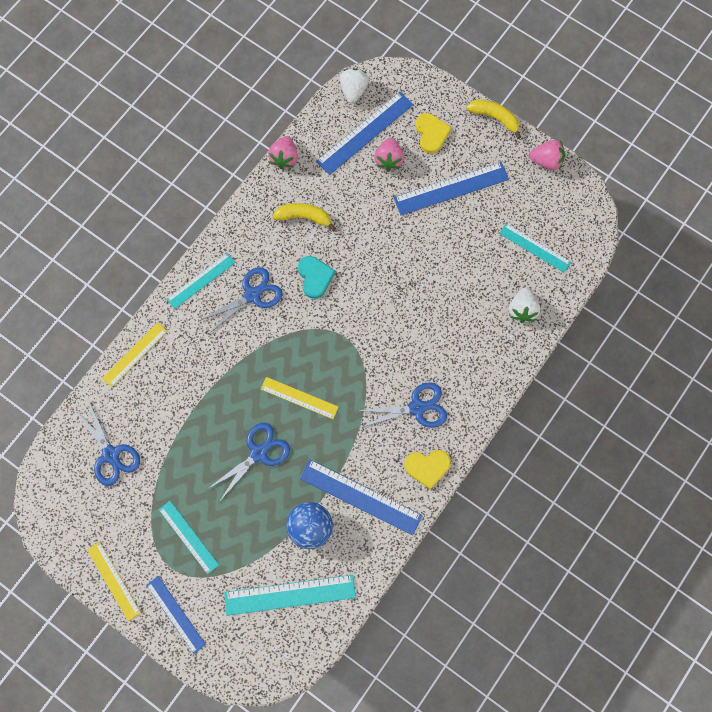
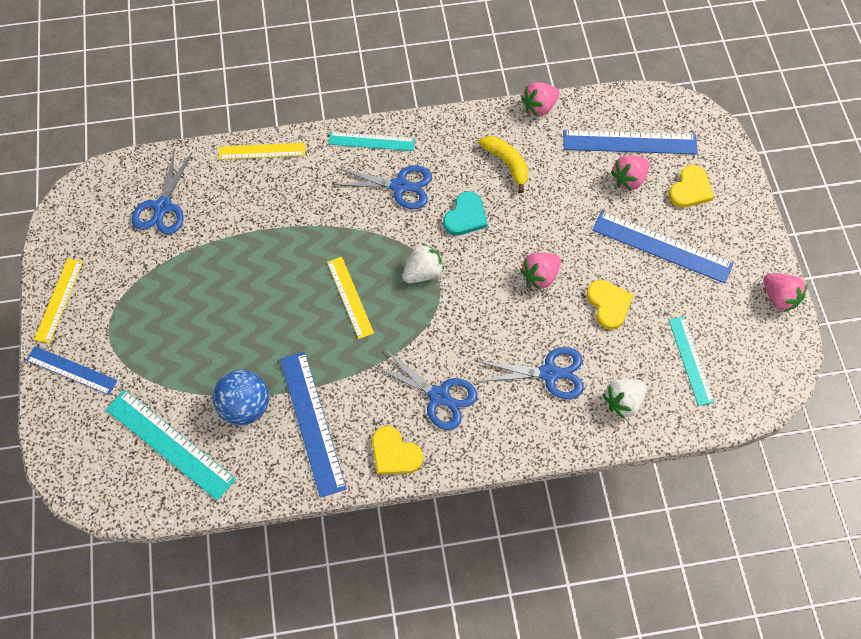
camera: 45 degrees right, 10 degrees down
blue ruler [146,576,206,654] -> blue ruler turned 75 degrees counterclockwise [26,346,118,395]
turquoise ruler [159,501,219,574] -> none
blue scissors [208,422,290,502] -> blue scissors moved to [476,347,584,399]
white strawberry [340,68,369,104] -> white strawberry moved to [403,243,444,283]
yellow banana [466,100,521,139] -> none
none -> pink strawberry [520,253,561,290]
none -> yellow heart [586,280,633,330]

